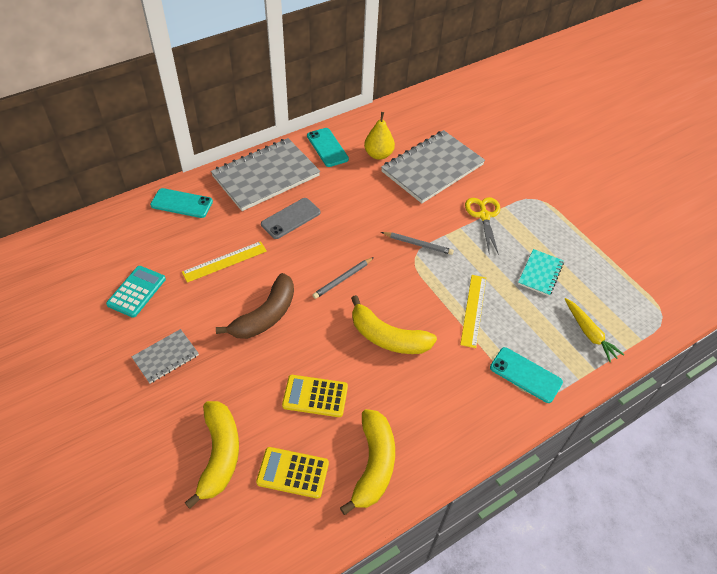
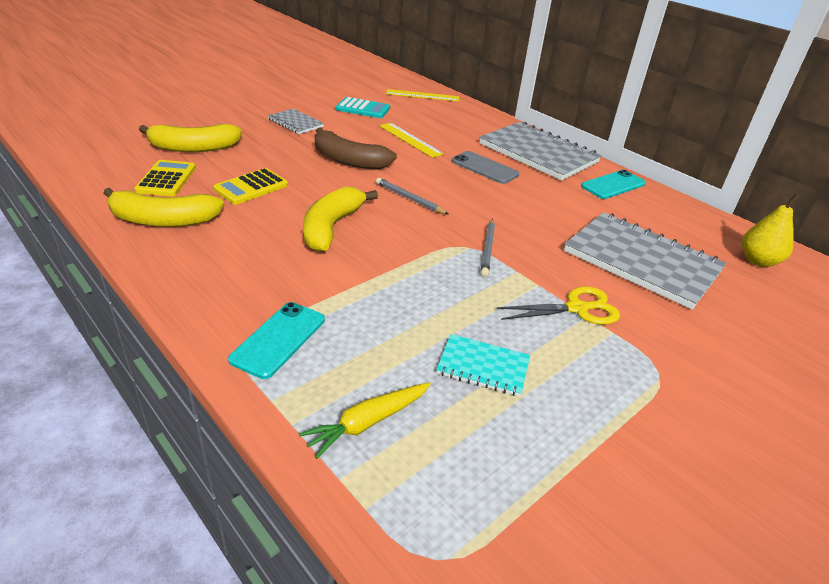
camera: 80 degrees right, 15 degrees down
turquoise phone [150,188,213,218] -> none
yellow calculator [282,375,348,417] -> yellow calculator turned 135 degrees counterclockwise [213,168,288,205]
yellow pear [364,112,395,160] -> yellow pear moved to [742,194,800,267]
yellow ruler [460,275,486,348] -> yellow ruler moved to [386,89,459,101]

